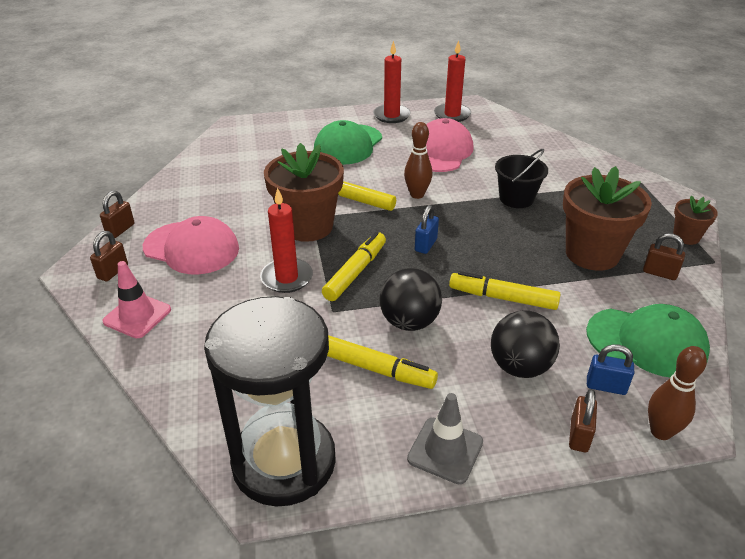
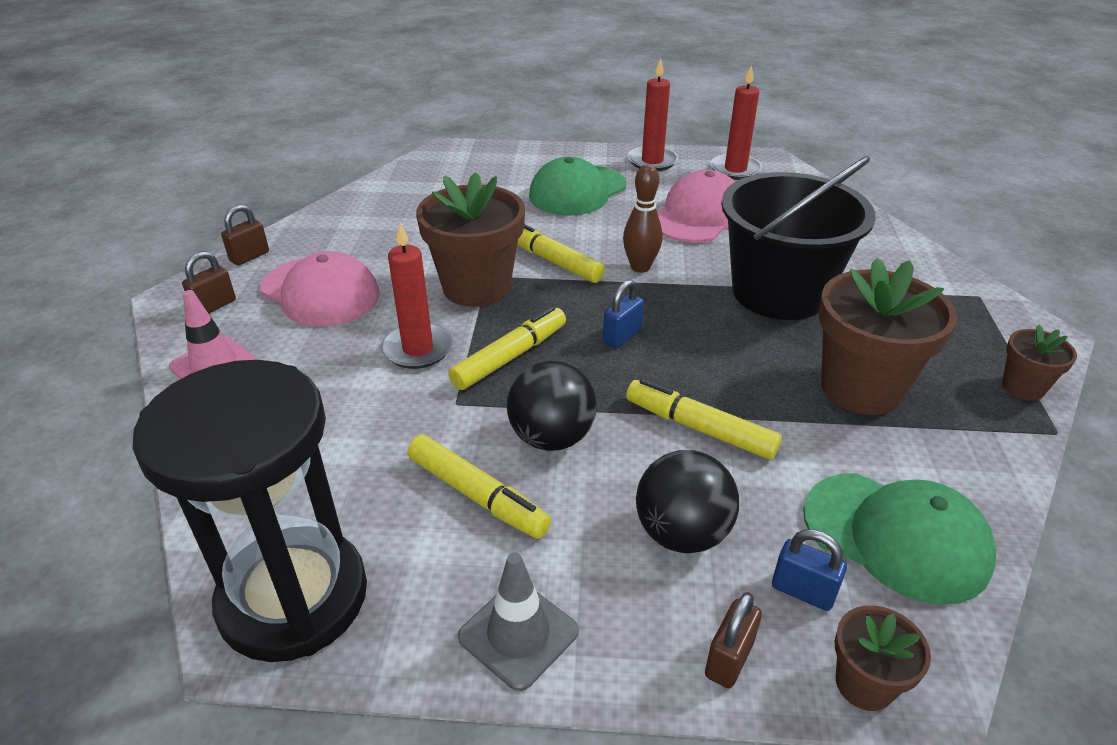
camera: 15 degrees right, 0 degrees up
black bucket [495,149,548,208] -> black bucket [721,156,876,320], size x1.89
brown padlock [643,233,685,280] -> none
brown bowling pin [648,346,707,440] -> brown flower pot [835,605,931,711]

